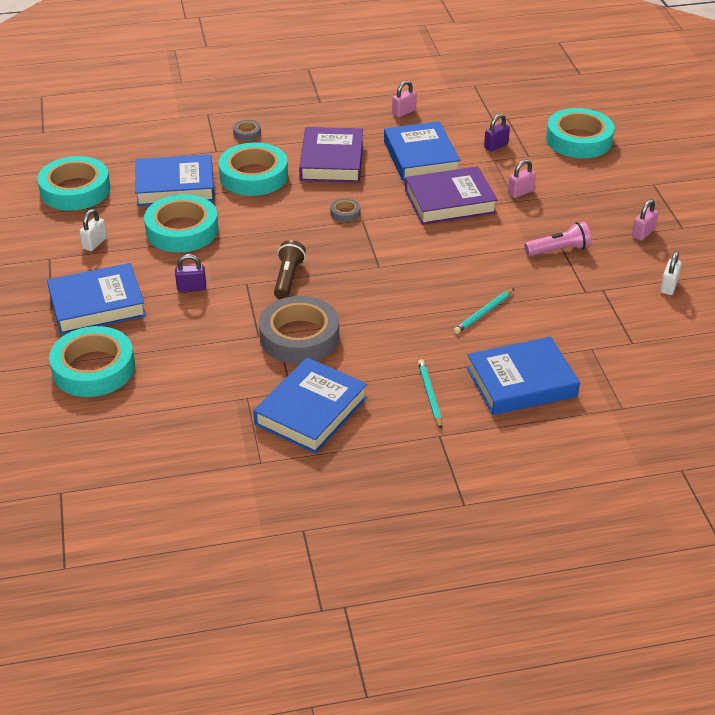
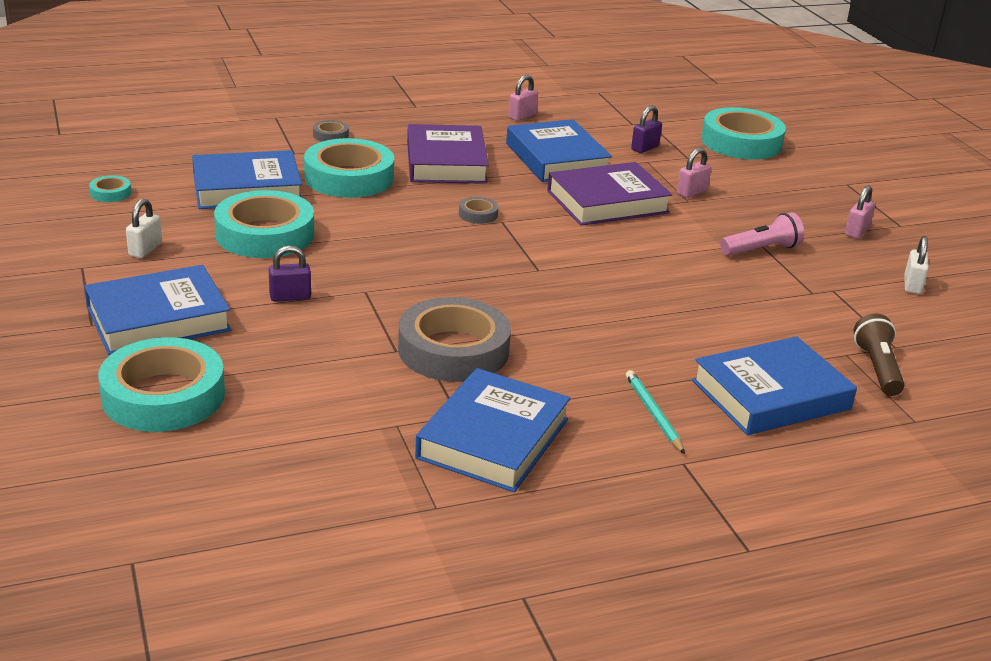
camera: 10 degrees left, 10 degrees down
turquoise tape [37,156,110,211] -> turquoise tape [89,175,131,202], size x0.42
brown flashlight [274,240,306,299] -> brown flashlight moved to [854,314,905,396]
turquoise pencil [454,289,514,334] -> none

